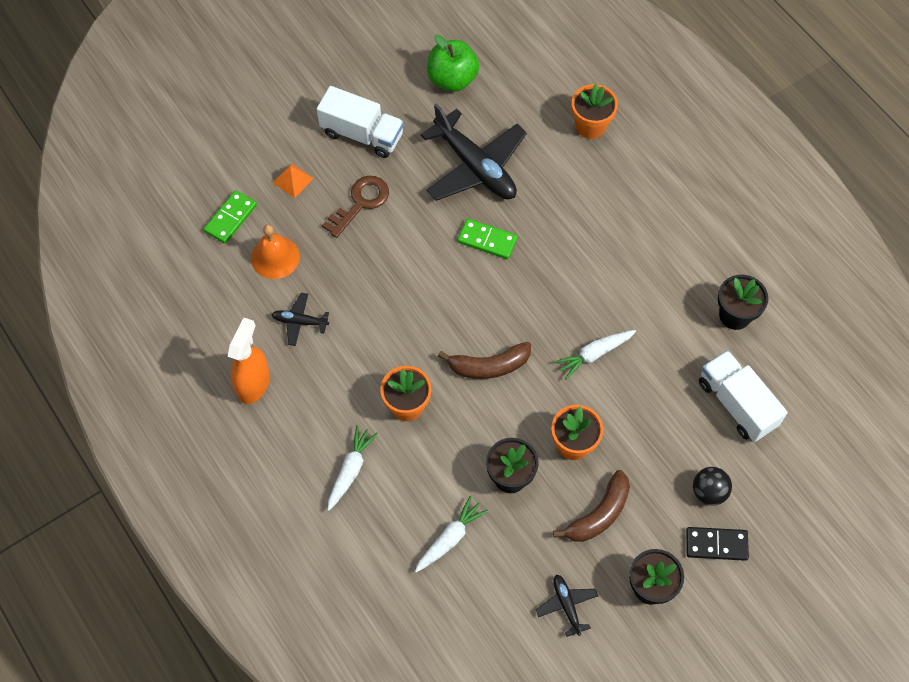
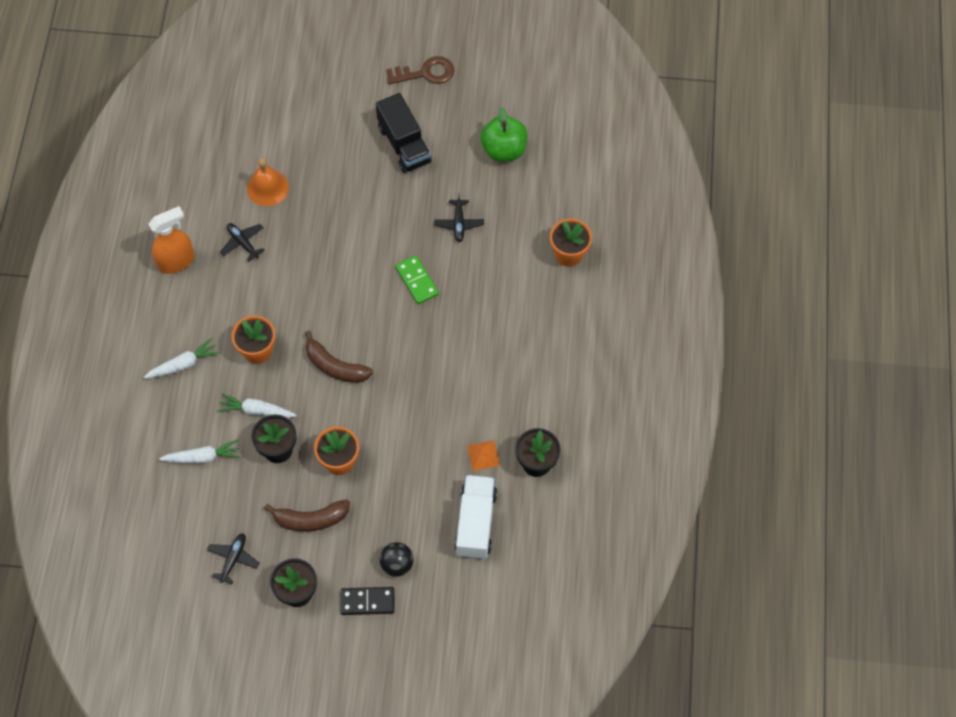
camera: 40 degrees right, 0 degrees up
green domino [204,190,257,244] -> none
orange pyramid [273,163,314,198] -> orange pyramid moved to [467,440,500,471]
white truck [317,86,404,158] -> black truck [376,93,432,173]
brown key [322,176,389,238] -> brown key moved to [386,56,454,84]
black plane [420,103,527,201] -> black plane [434,193,484,242], size x0.46
white carrot [554,330,636,380] -> white carrot moved to [217,393,297,418]
black domino [686,527,749,561] -> black domino turned 45 degrees counterclockwise [341,587,395,615]

